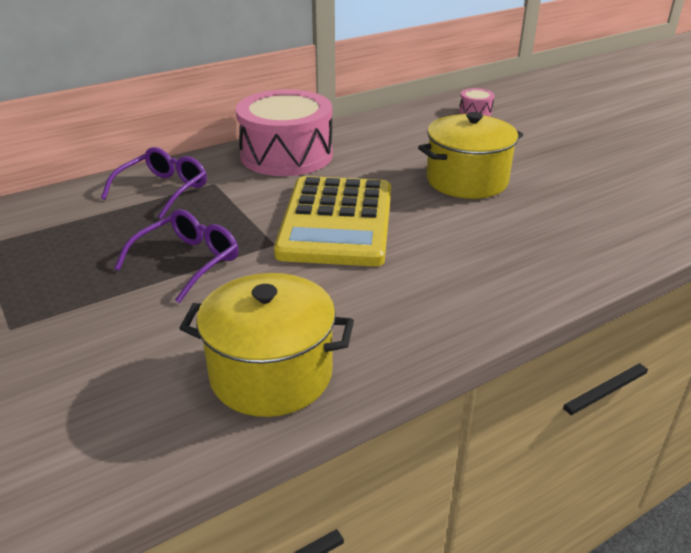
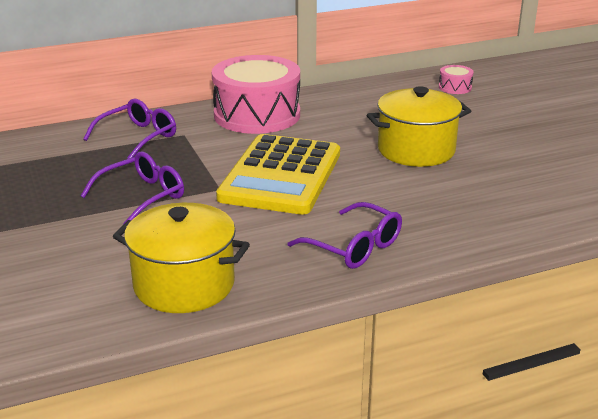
camera: 10 degrees right, 5 degrees down
none -> purple glasses [287,202,402,269]

